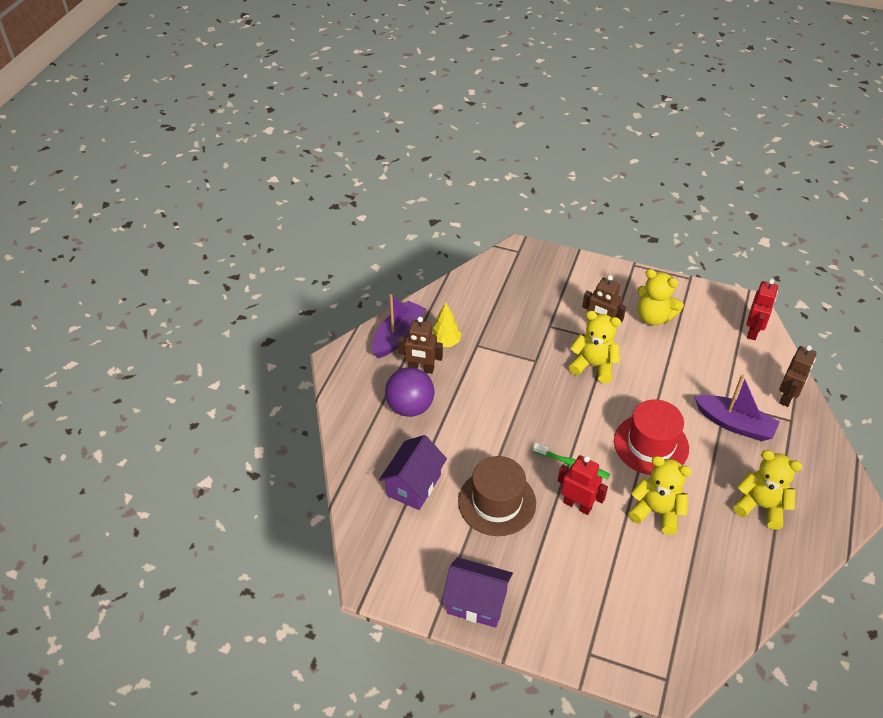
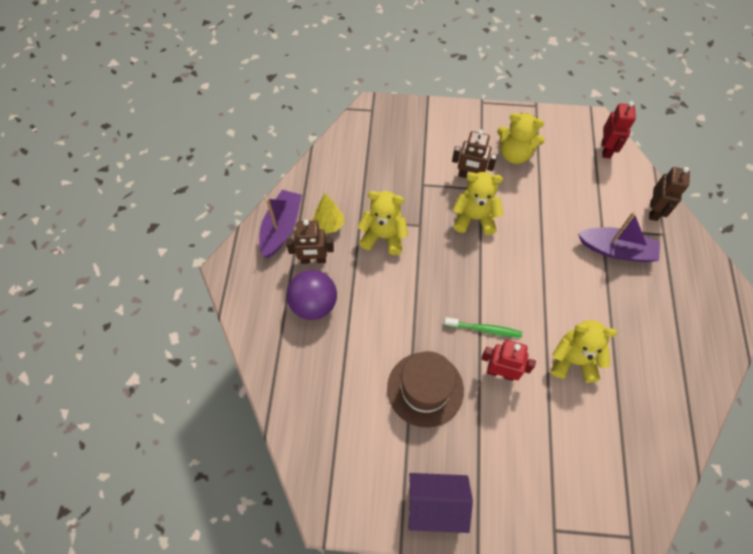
camera: 15 degrees left, 15 degrees up
purple house [379,435,447,510] -> none
red hat [614,400,689,475] -> none
yellow teddy bear [733,450,803,530] -> yellow teddy bear moved to [358,191,408,255]

